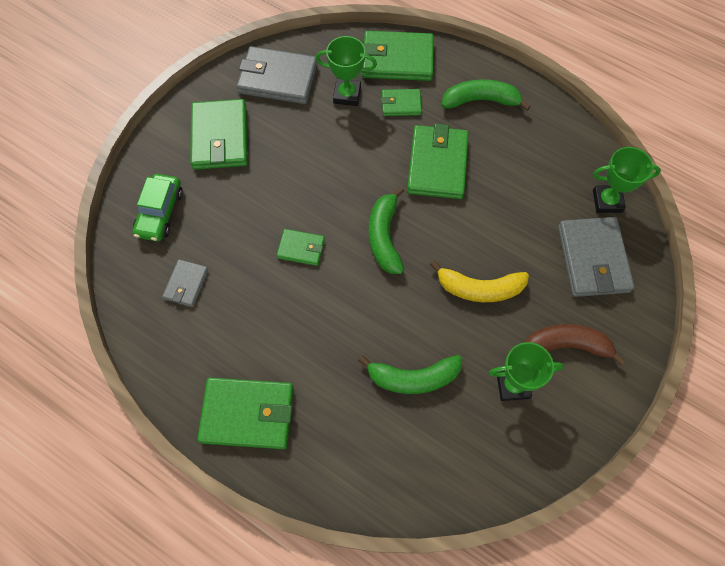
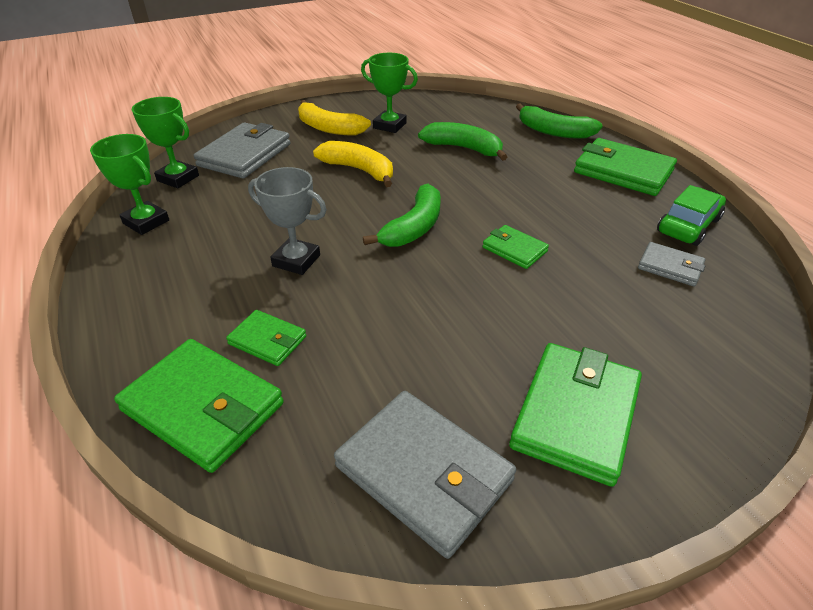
camera: 150 degrees left, 25 degrees down
green car [132,174,183,241] -> green car moved to [657,185,726,246]
grey wallet [162,259,208,307] -> grey wallet turned 75 degrees clockwise [638,242,705,287]
green trophy [316,36,377,106] -> green trophy moved to [90,134,169,235]
green wallet [407,124,469,199] -> grey trophy [248,167,327,275]
green banana [442,79,531,111] -> green banana moved to [516,103,603,139]
brown banana [525,324,626,366] -> yellow banana [298,100,371,135]

